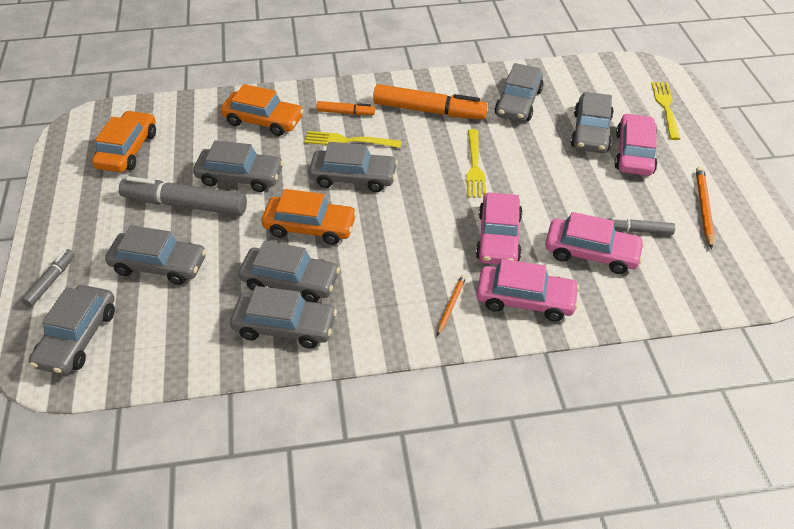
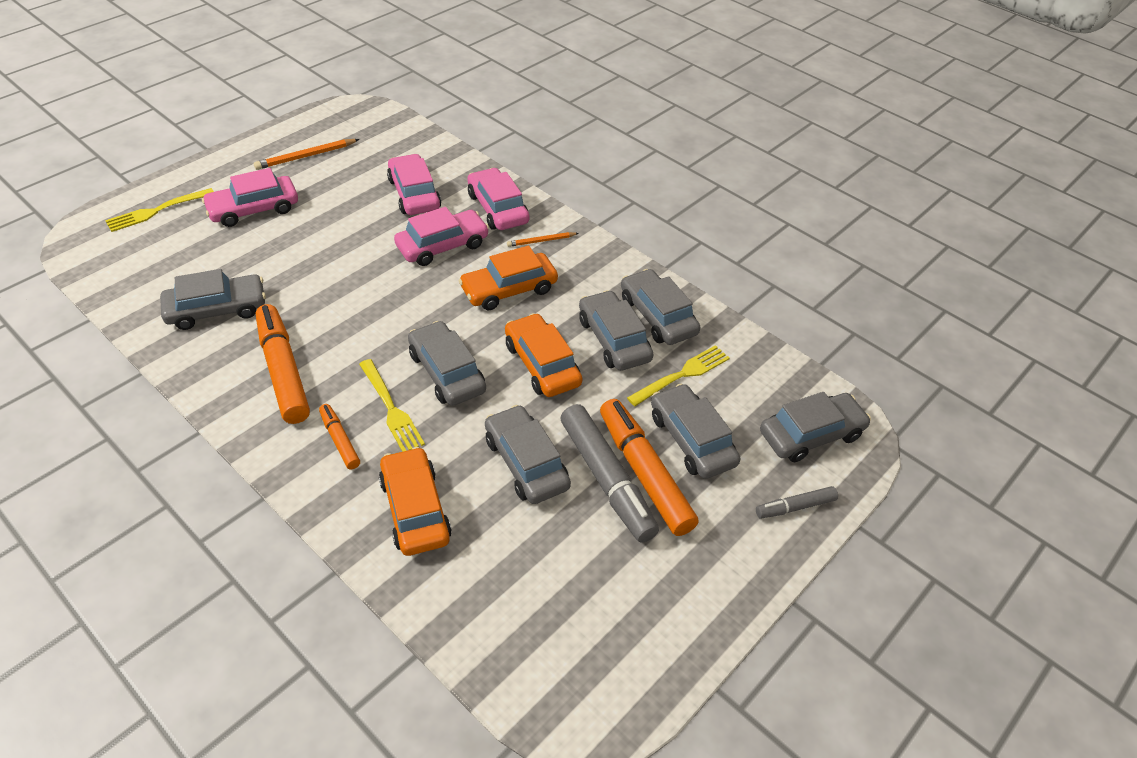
camera: 130 degrees left, 0 degrees up
orange car [92,111,156,172] -> orange car moved to [459,246,558,310]
yellow fork [467,129,486,198] -> yellow fork moved to [627,345,730,406]
grey car [570,92,614,153] -> none
grey marker [607,217,675,235] -> none
none -> orange marker [600,399,698,536]

